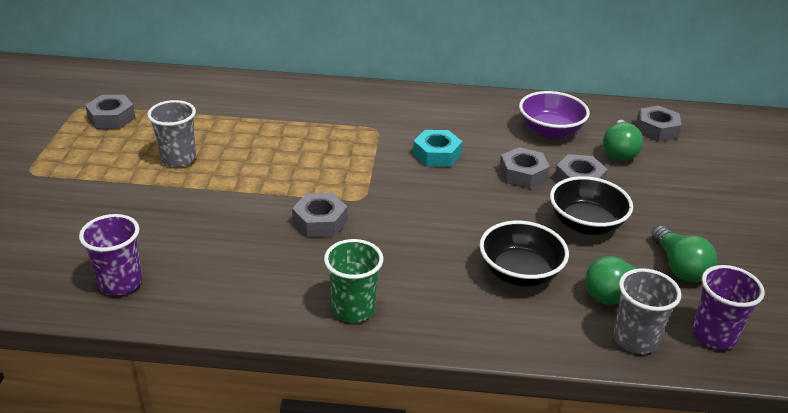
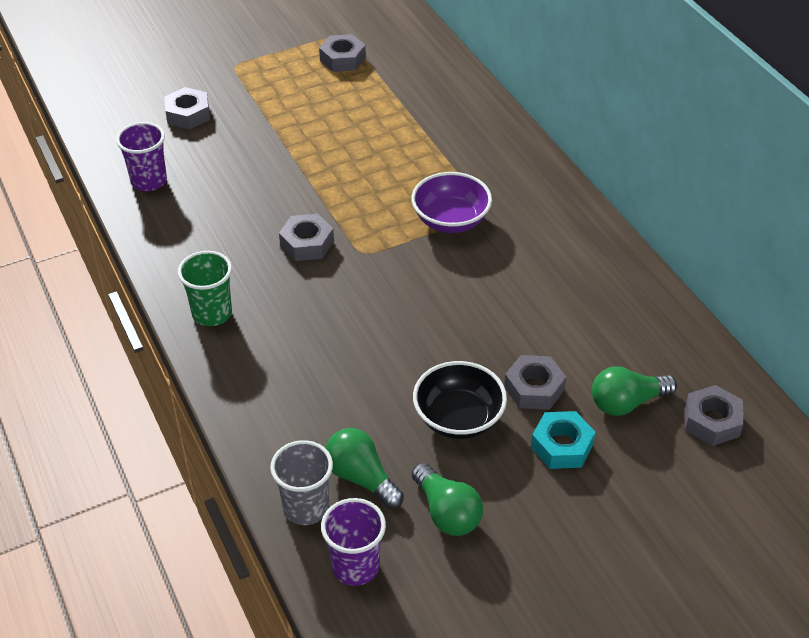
camera: 60 degrees right, 10 degrees up
grey cup [147,100,196,168] -> none
turquoise nut [413,130,462,167] -> turquoise nut moved to [531,411,596,469]
black bowl [480,221,569,287] -> none
grey nut [499,147,550,189] -> grey nut moved to [165,87,210,130]
purple bowl [519,91,590,139] -> purple bowl moved to [411,172,492,233]
green light bulb [651,225,717,282] -> green light bulb turned 75 degrees counterclockwise [412,463,483,536]

